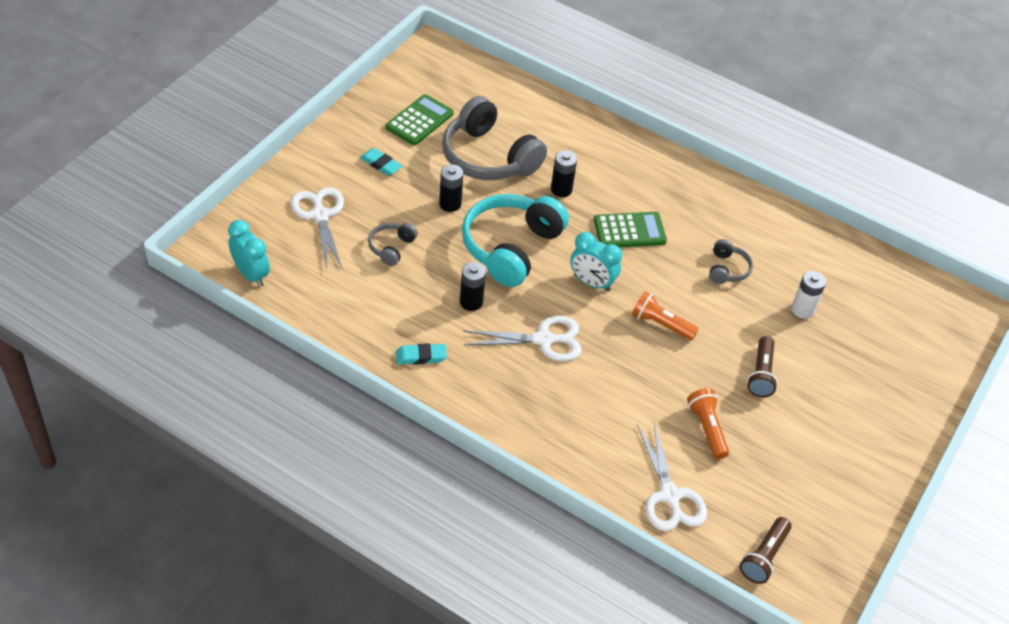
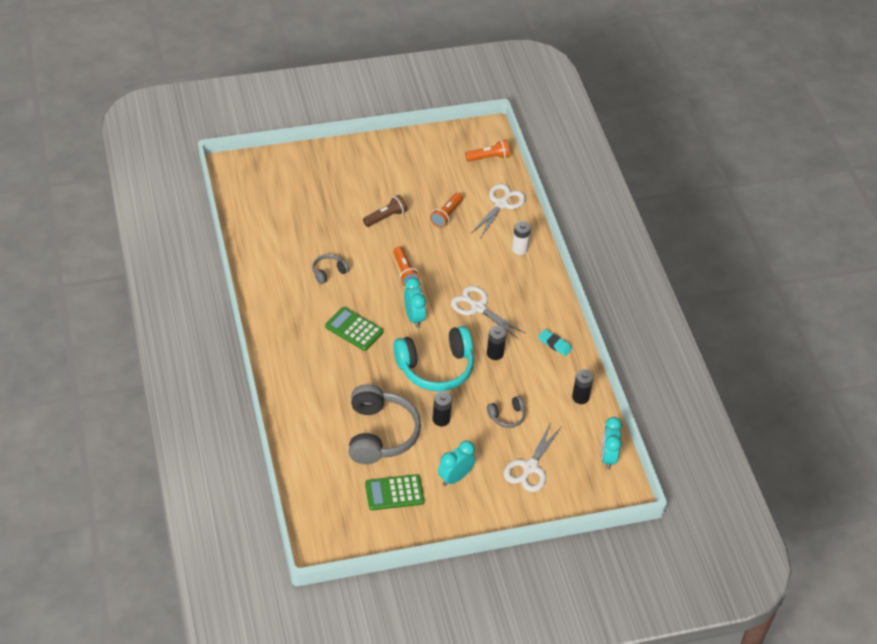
camera: 135 degrees left, 0 degrees up
turquoise eraser [360,148,402,176] -> turquoise clock [438,441,475,486]
black battery [551,150,577,197] -> black battery moved to [572,369,594,404]
brown flashlight [740,517,792,584] -> orange flashlight [465,140,510,162]
white battery [792,271,826,319] -> white battery moved to [512,221,531,255]

